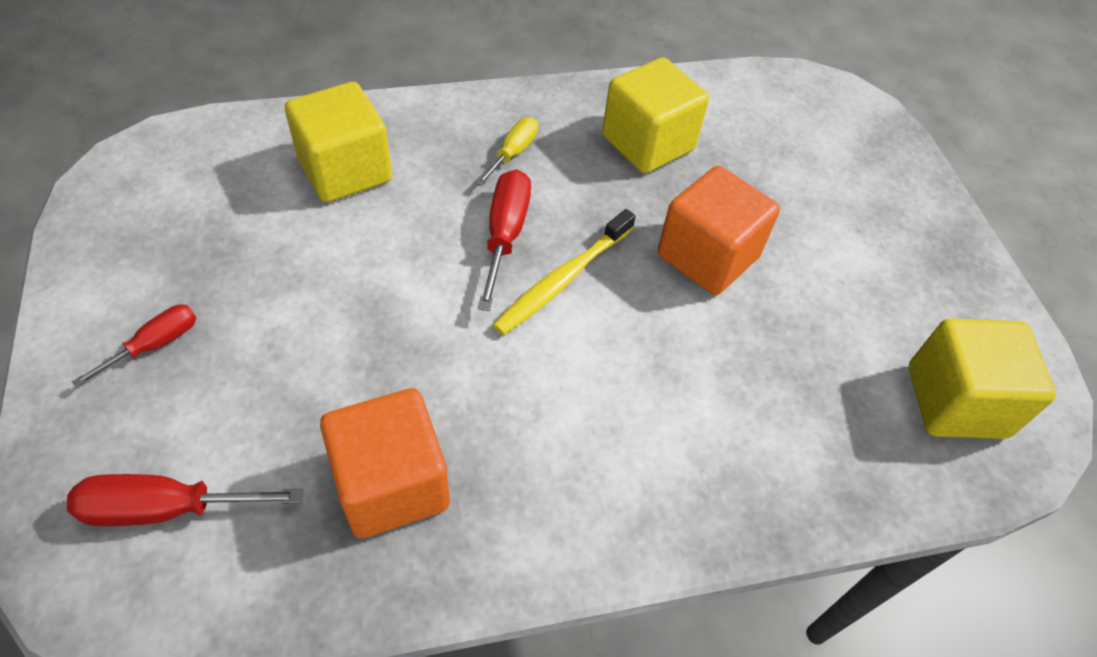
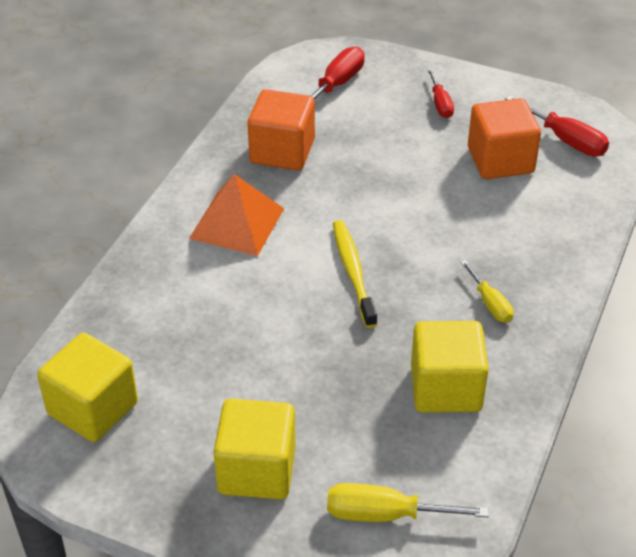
camera: 130 degrees right, 10 degrees down
yellow cube [285,82,392,203] -> yellow cube moved to [214,399,296,500]
red screwdriver [478,169,531,311] -> red screwdriver moved to [505,95,609,156]
orange cube [658,166,780,295] -> orange cube moved to [468,98,541,179]
none -> orange pyramid [189,174,284,256]
none -> yellow screwdriver [327,483,489,522]

